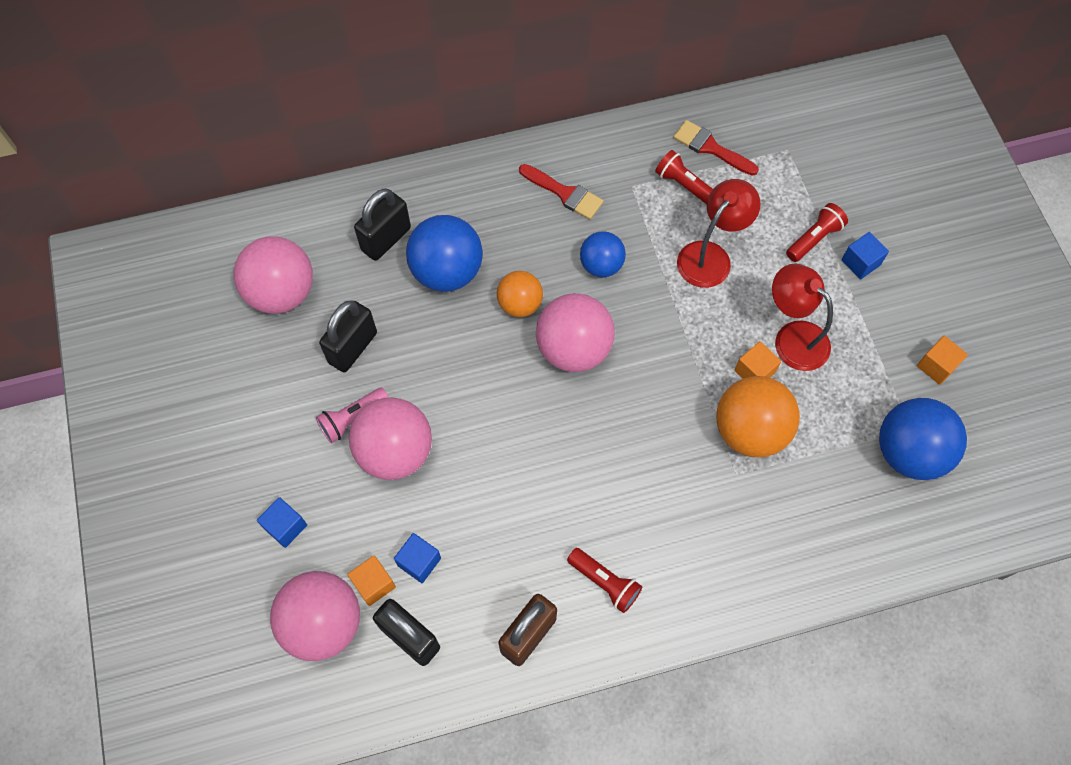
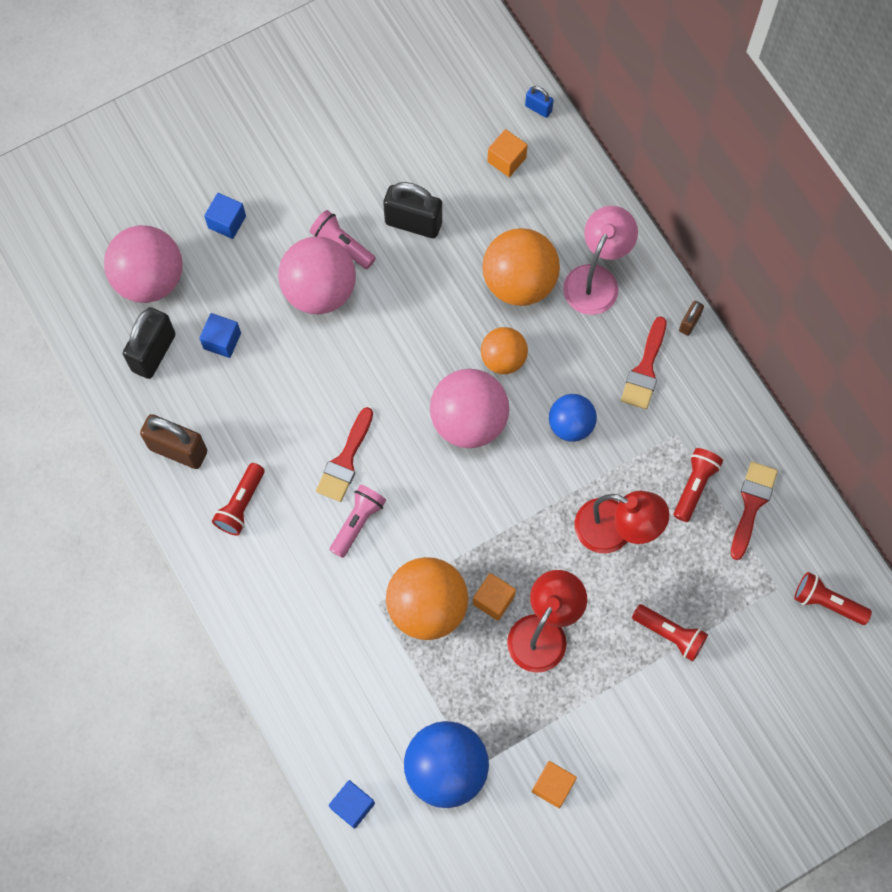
camera: 75 degrees right, 5 degrees up
pink ball [234,236,313,314] -> none
orange cube [347,555,396,606] -> orange cube moved to [487,129,528,177]
black padlock [354,188,411,261] -> none
blue ball [406,215,483,292] -> orange ball [482,228,560,306]
blue cube [842,232,889,279] -> blue cube moved to [329,780,375,829]
none -> red brush [316,407,373,502]
none -> pink flashlight [330,485,386,558]
none -> blue padlock [525,86,554,118]
none -> pink lamp [563,206,638,315]
none -> brown padlock [679,301,704,336]
none -> red flashlight [794,572,872,625]

